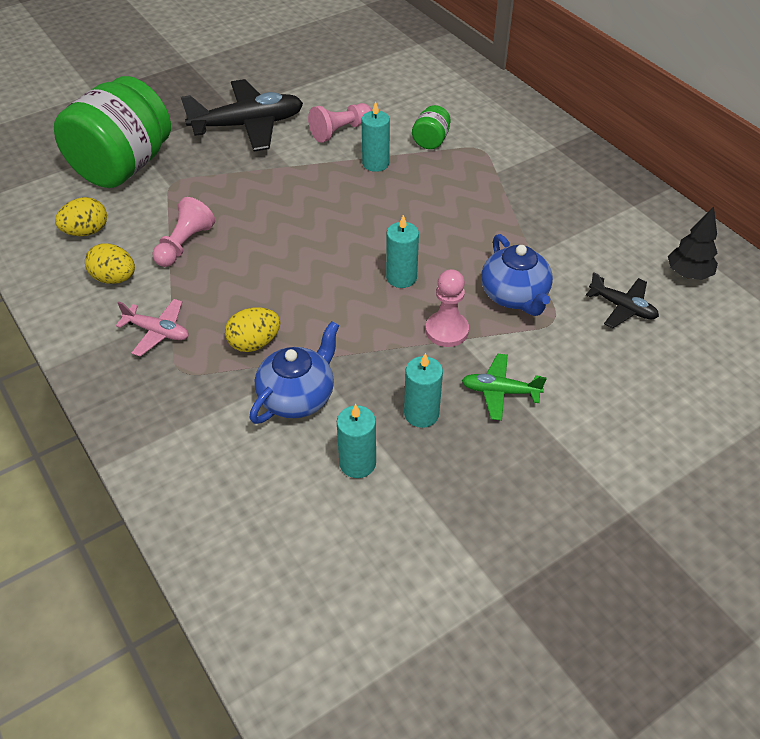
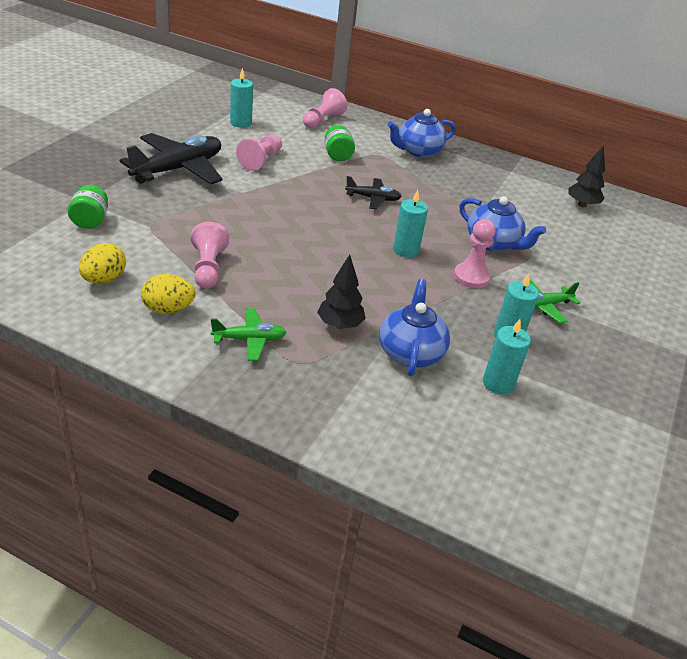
camera: 35 degrees left, 10 degrees down
green jar [54,76,171,188] -> green jar [68,185,108,229], size x0.41
pink plane [116,299,189,356] -> green plane [211,308,287,361]
yellow egg [225,307,281,352] -> black tree [317,255,366,329]
turquoise candle [362,101,390,172] -> turquoise candle moved to [230,68,253,128]
black plane [586,272,659,328] -> black plane moved to [345,176,402,210]
none -> pink pawn [303,88,347,128]
none -> blue teapot [388,109,456,158]

